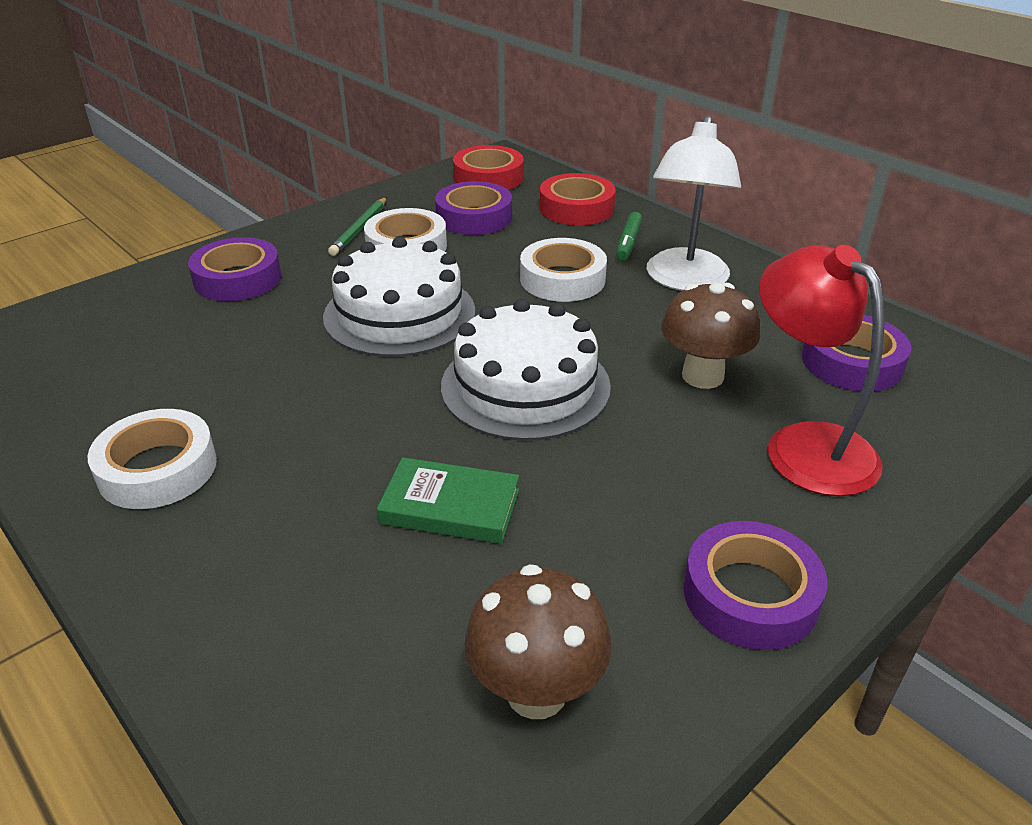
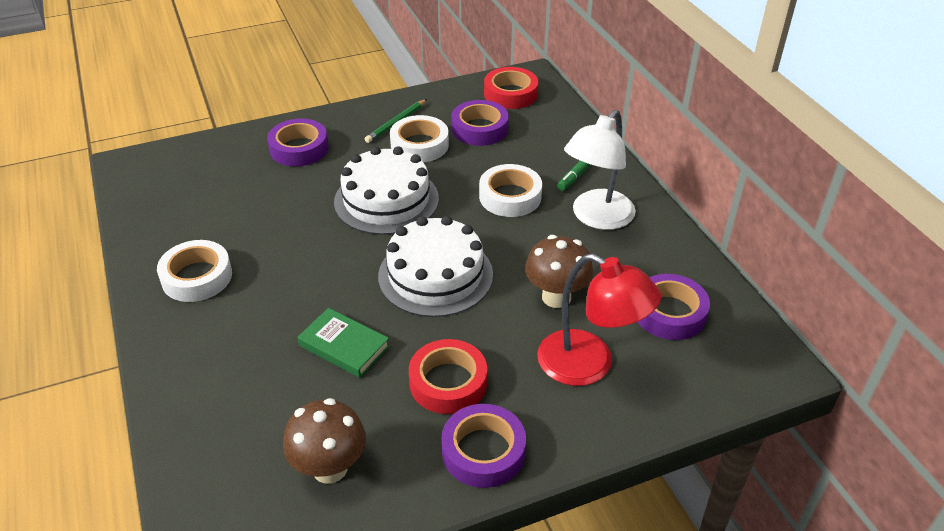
camera: 20 degrees right, 5 degrees up
red tape [540,173,616,225] -> red tape moved to [409,339,487,414]
red lamp [759,245,885,496] -> red lamp turned 135 degrees clockwise [537,254,661,386]

